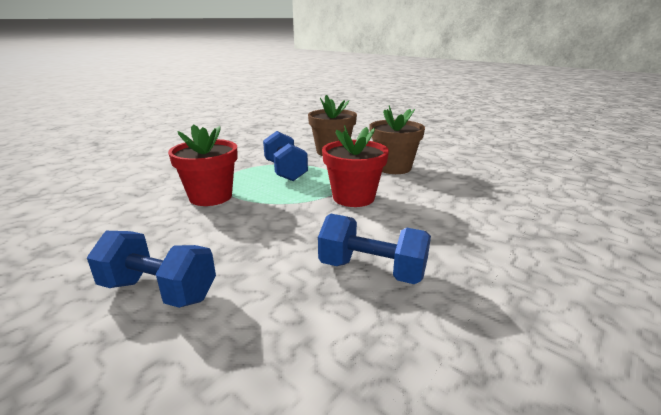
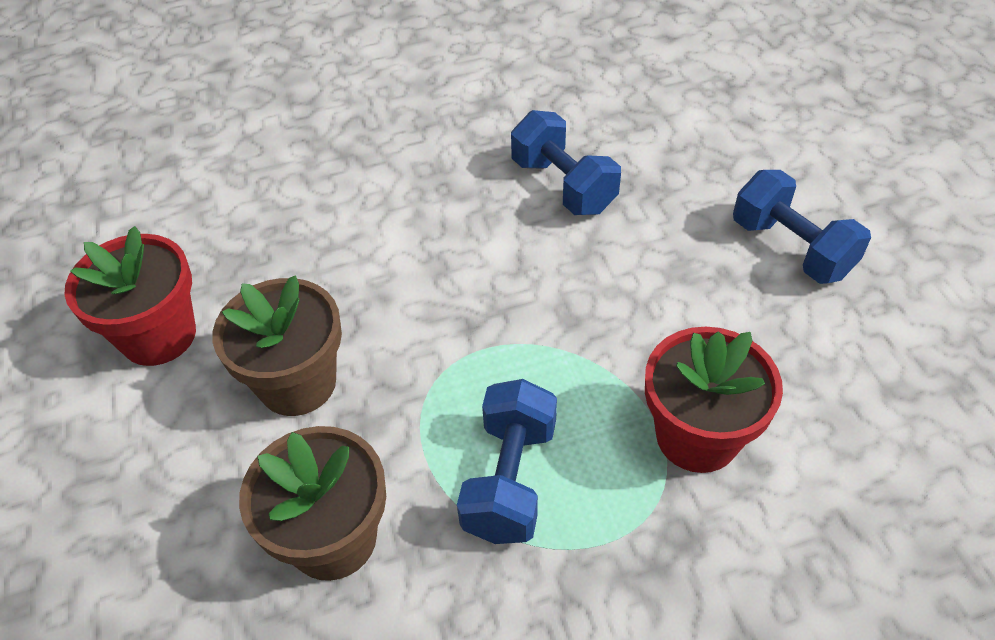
camera: 145 degrees left, 25 degrees up
red flower pot [322,125,389,207] -> red flower pot moved to [64,226,196,366]

